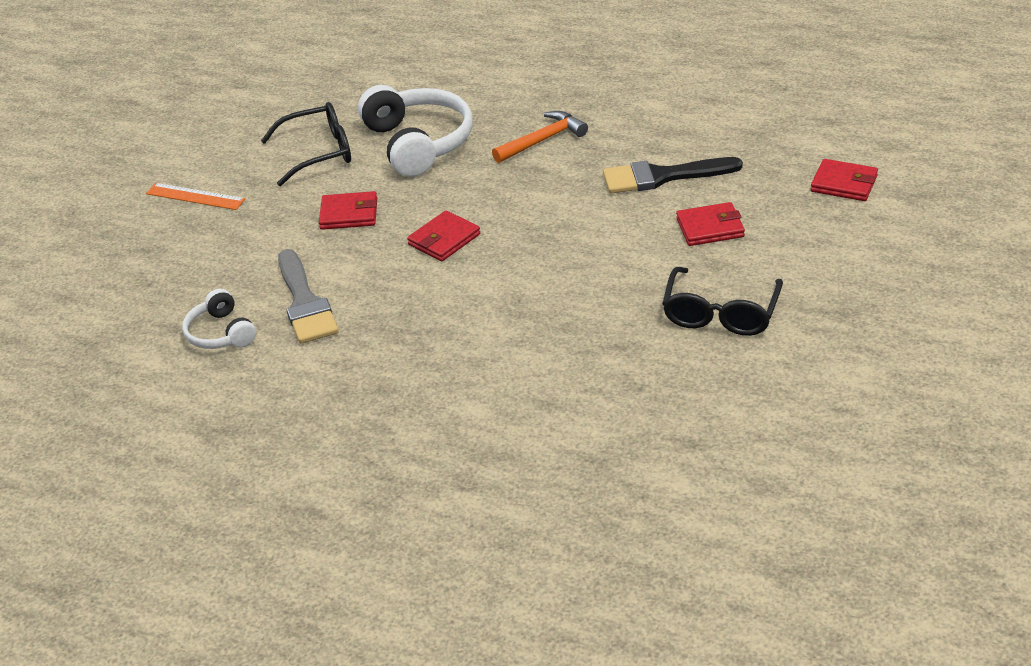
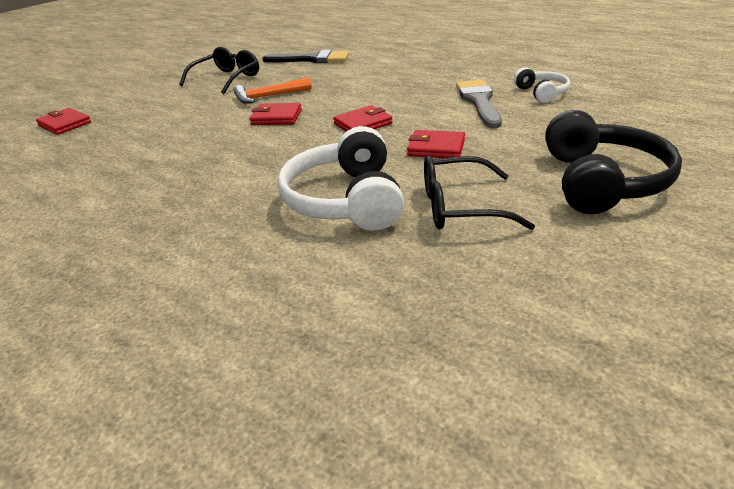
camera: 165 degrees left, 5 degrees down
orange ruler [146,183,245,210] -> black headphones [545,110,682,214]
orange hammer [492,111,588,163] -> orange hammer moved to [234,77,312,104]
black brush [603,157,743,193] -> black brush moved to [263,50,349,63]
red wallet [676,202,745,246] -> red wallet moved to [250,103,302,125]

